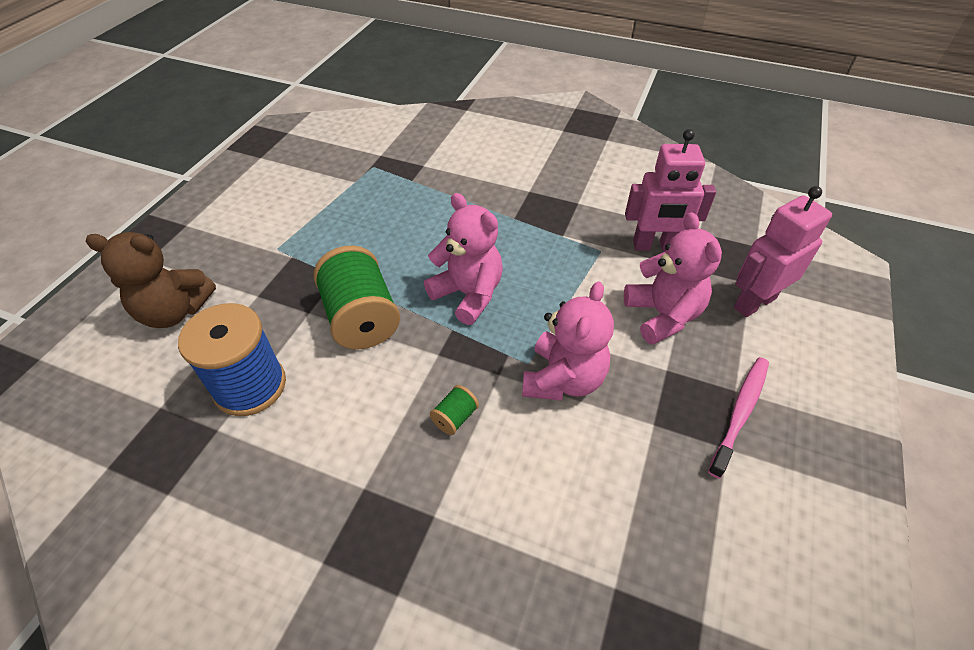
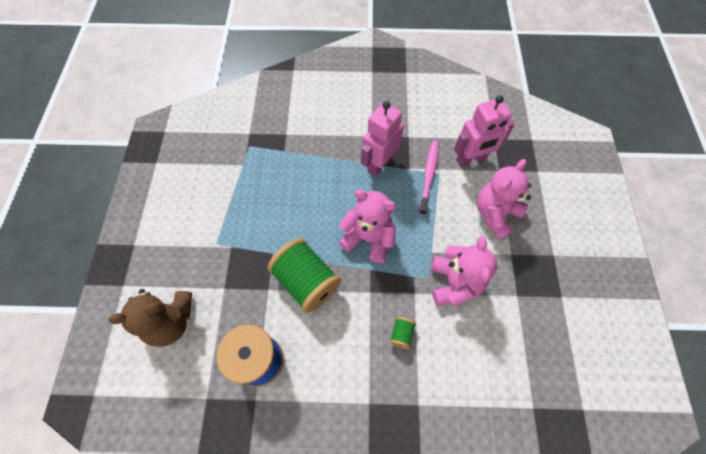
camera: 20 degrees left, 15 degrees up
pink teddy bear [624,212,722,345] -> pink teddy bear turned 105 degrees counterclockwise [477,159,531,240]
pink toothbrush [708,357,769,479] -> pink toothbrush moved to [419,141,438,215]
pink robot [734,186,832,317] -> pink robot moved to [361,101,404,176]

